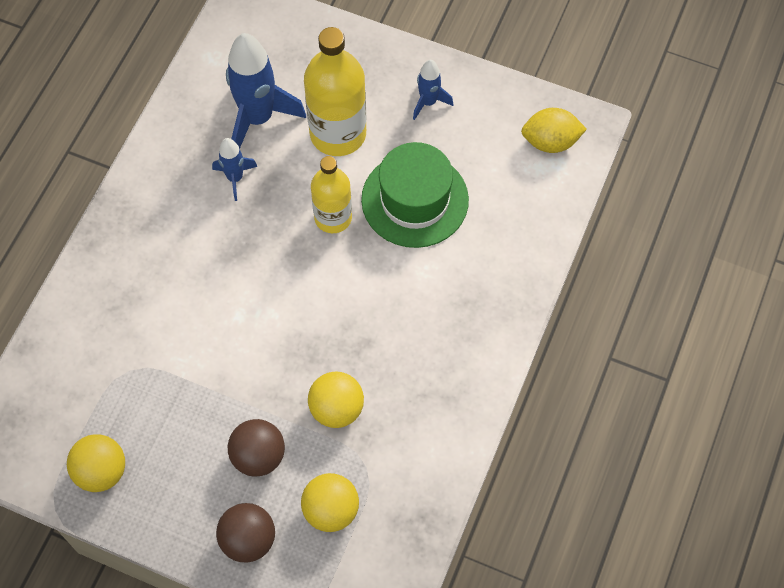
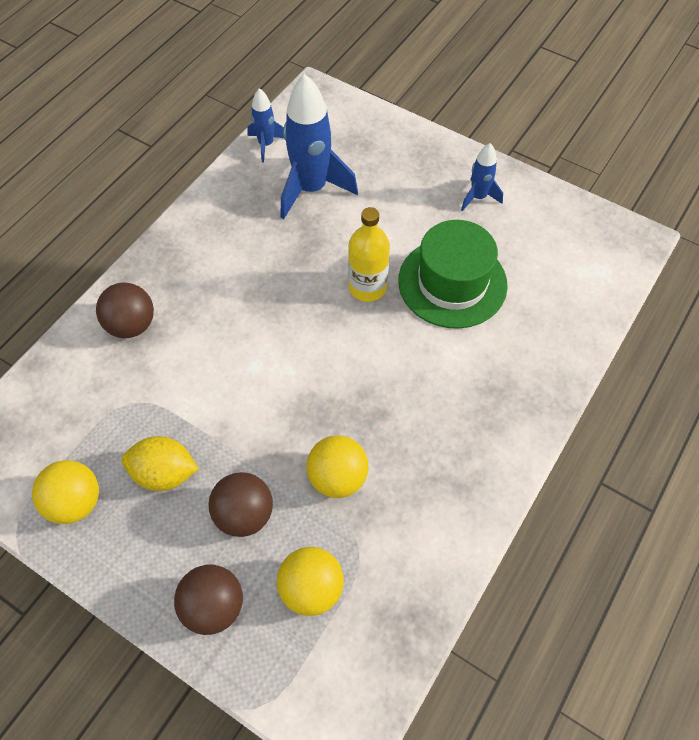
camera: 10 degrees right, 5 degrees down
blue rocket [212,138,258,201] -> blue rocket moved to [247,88,284,162]
yellow bottle [304,27,366,156] -> none
yellow lemon [521,108,587,153] -> yellow lemon moved to [121,436,199,491]
none -> brown ball [96,283,154,338]

